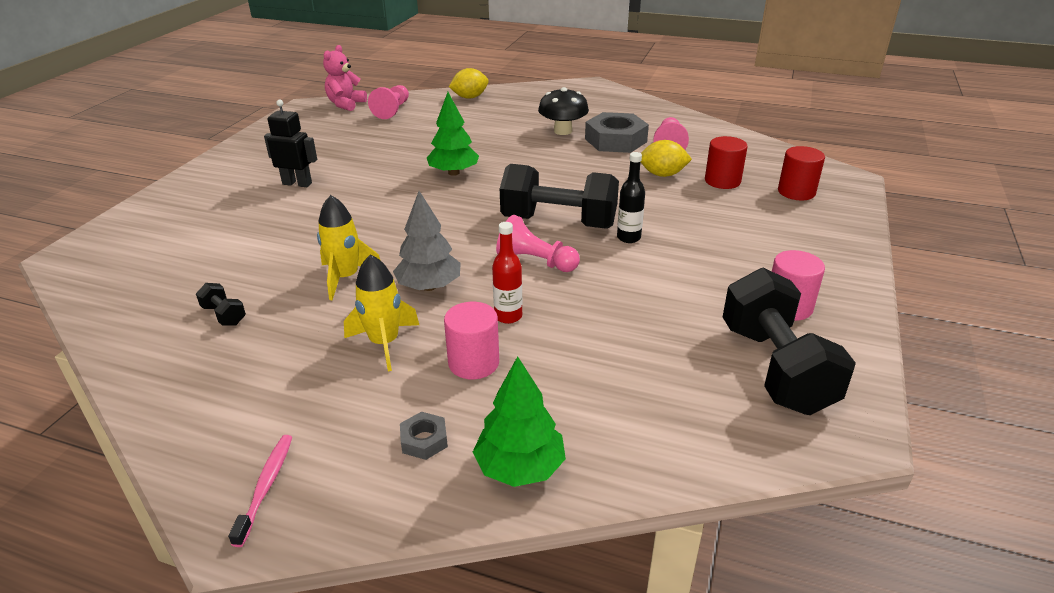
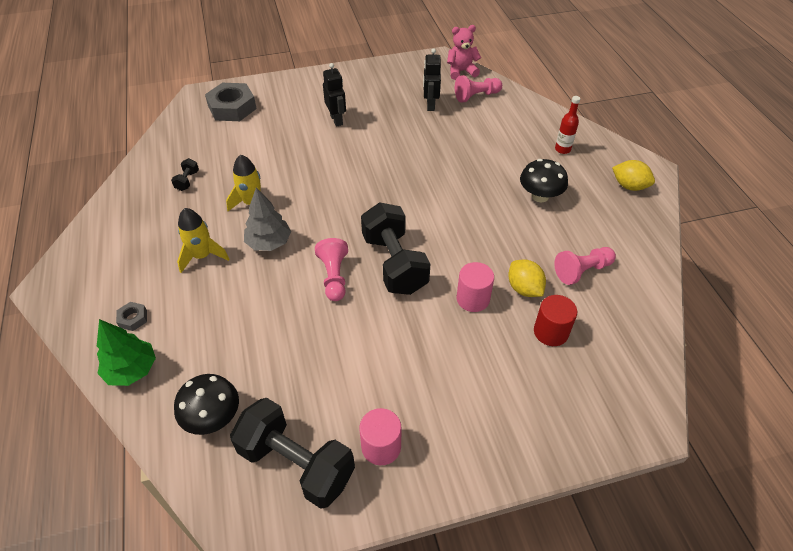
camera: 55 degrees right, 15 degrees up
pink toothbrush [228,435,292,547] -> none
green tree [427,92,479,176] -> none
pink cylinder [444,302,499,379] -> pink cylinder moved to [457,262,494,312]
yellow lemon [449,68,489,99] -> yellow lemon moved to [612,160,655,191]
red bottle [492,222,522,324] -> red bottle moved to [555,96,580,154]
grey nut [585,112,649,153] -> grey nut moved to [205,83,257,121]
black bottle [617,152,645,243] -> none
black dumbbell [723,268,856,415] -> black dumbbell turned 75 degrees clockwise [230,398,355,509]
red cylinder [778,146,825,200] -> none
none -> black mushroom [174,374,239,435]
none -> black robot [423,48,441,111]

